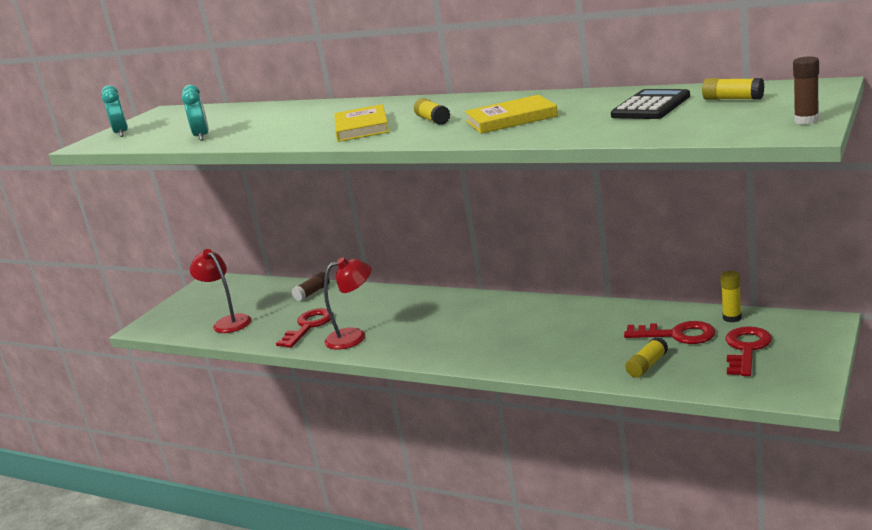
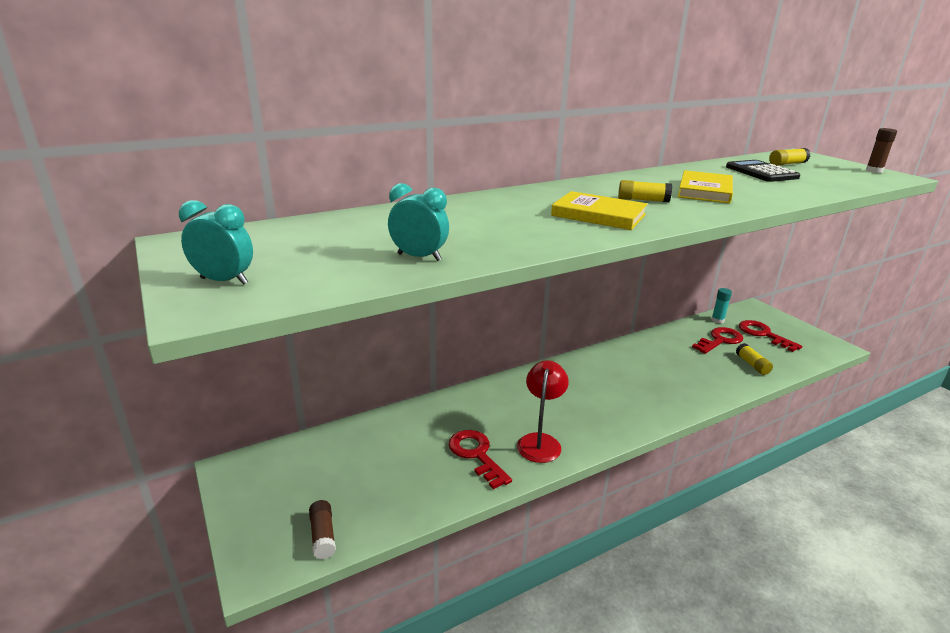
camera: 60 degrees left, 5 degrees up
red lamp [190,249,251,333] -> none
brown glue stick [292,272,330,301] -> brown glue stick moved to [309,500,336,559]
yellow glue stick [720,271,742,322] -> turquoise glue stick [711,288,732,323]

